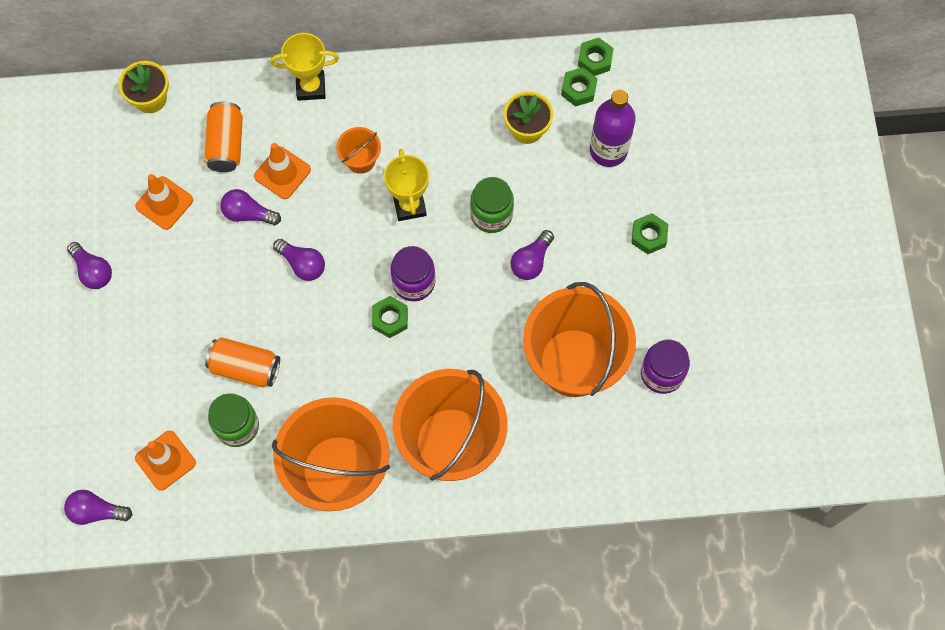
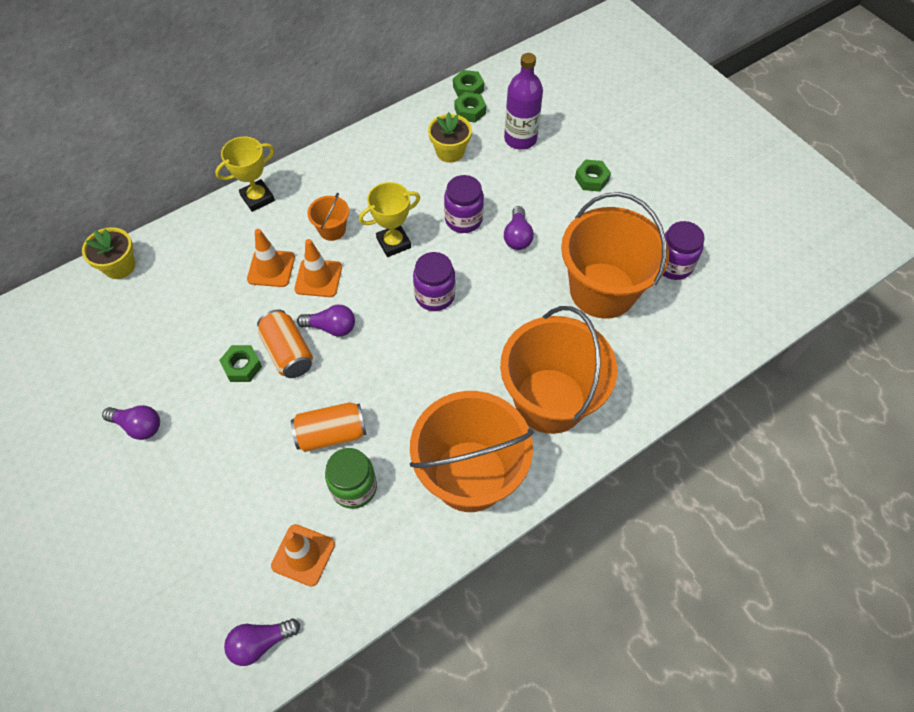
camera: 30 degrees left, 10 degrees down
orange traffic cone [135,174,193,230] -> orange traffic cone moved to [294,239,342,297]
orange can [204,101,243,172] -> orange can moved to [257,309,313,378]
purple light bulb [220,189,281,225] -> none
green nut [372,296,408,338] -> green nut moved to [219,345,262,382]
yellow trophy [384,149,429,221] -> yellow trophy turned 75 degrees counterclockwise [359,182,420,257]
green jar [470,177,514,233] -> purple jar [444,175,484,233]

